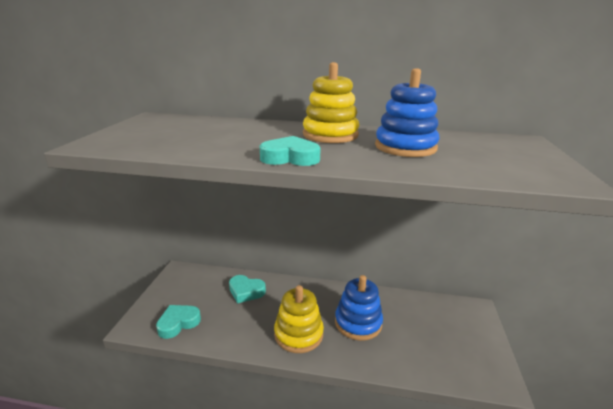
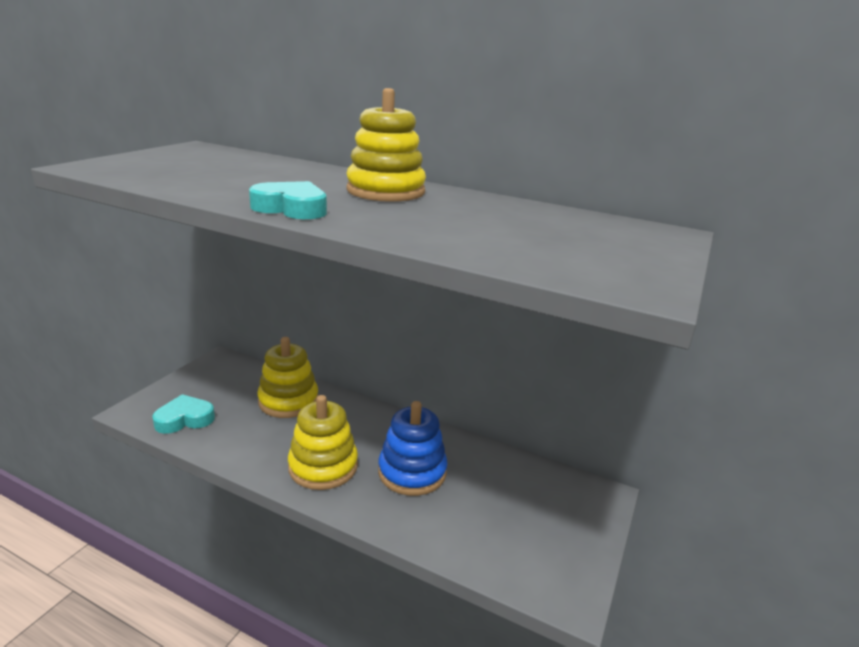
camera: 15 degrees right, 0 degrees up
turquoise heart [229,275,266,303] -> yellow stacking toy [257,337,318,418]
blue stacking toy [375,68,440,157] -> none

